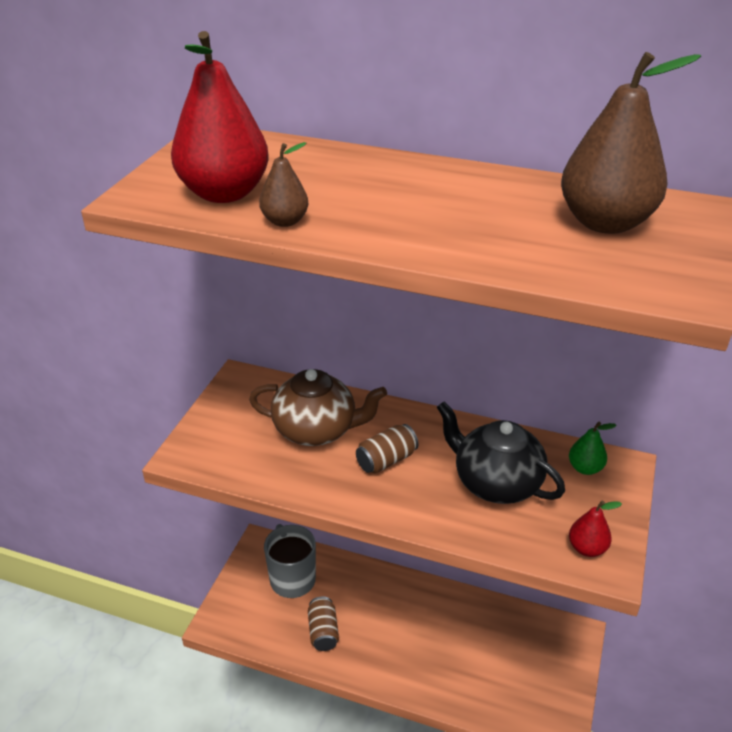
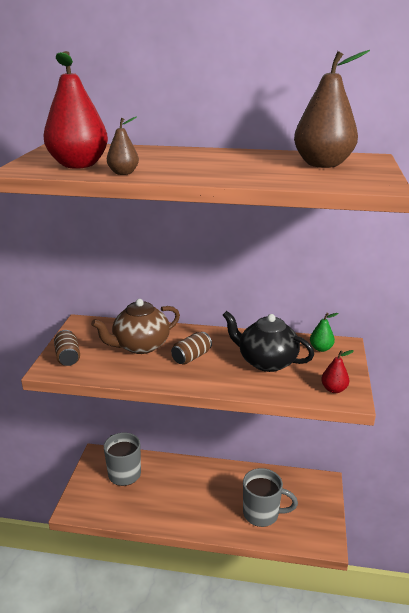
camera: 10 degrees left, 10 degrees down
brown teapot [249,369,387,446] -> brown teapot turned 150 degrees clockwise [91,299,180,354]
brown can [308,597,339,651] -> brown can moved to [54,330,80,366]
none -> grey mug [243,468,298,527]

